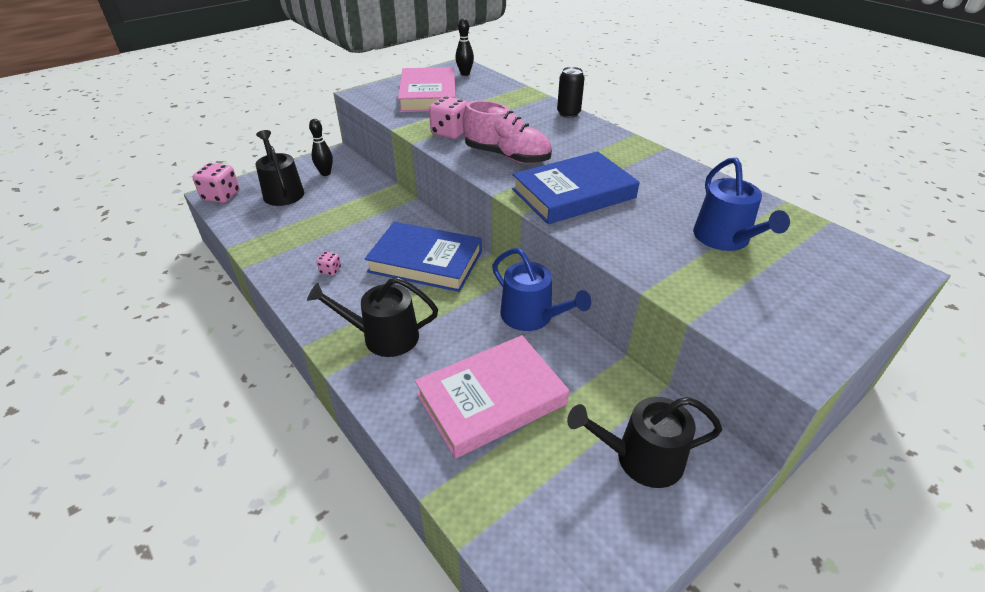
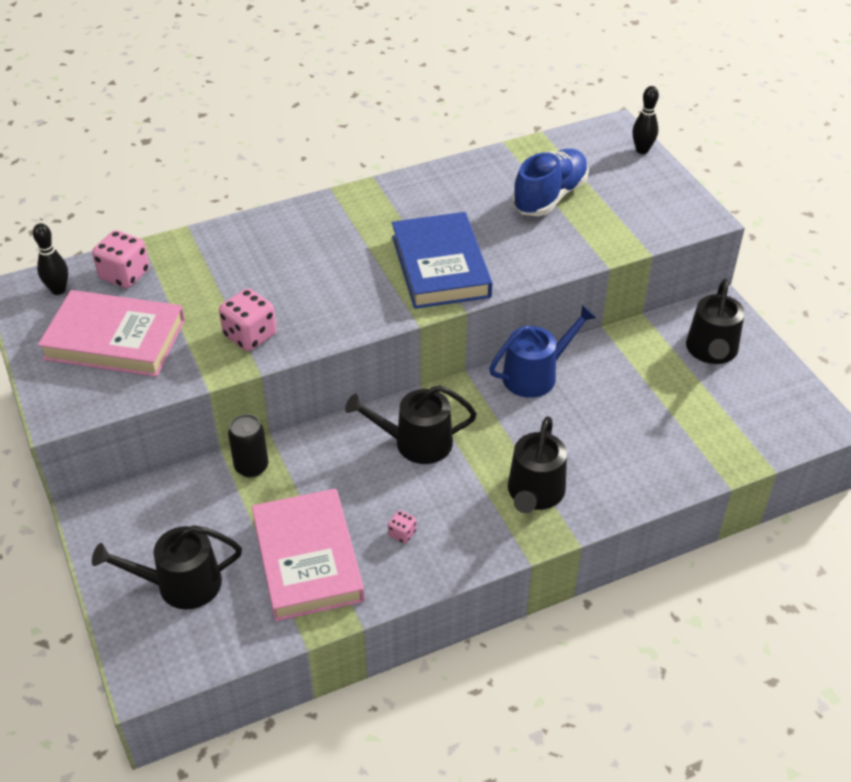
camera: 75 degrees left, 5 degrees up
pink dice [193,163,240,203] -> pink dice moved to [92,230,149,288]
black bowling pin [309,119,333,176] -> black bowling pin moved to [632,86,659,154]
blue book [365,222,482,292] -> black watering can [345,385,477,464]
pink book [415,335,569,459] -> pink book moved to [252,488,365,621]
pink shoe [463,100,552,164] -> none
black can [557,67,585,118] -> black can moved to [228,414,269,478]
blue watering can [693,157,790,251] -> blue shoe [512,149,589,216]

